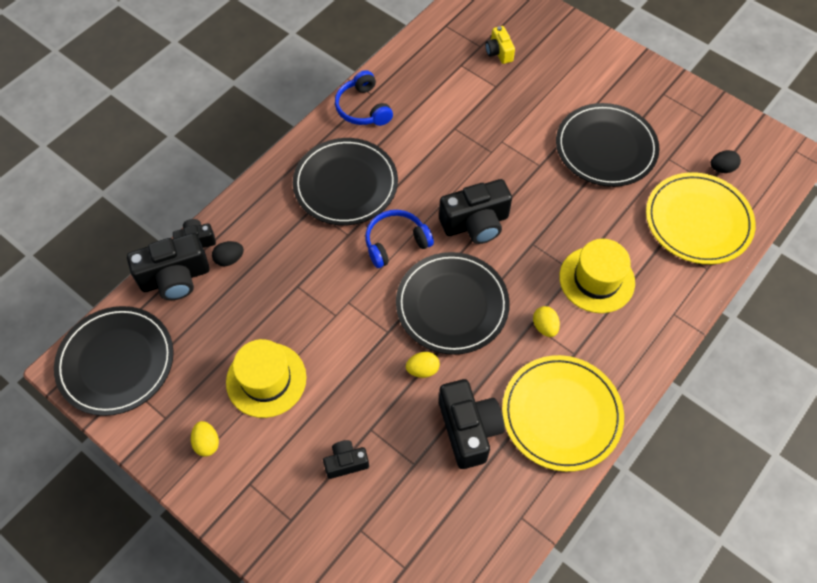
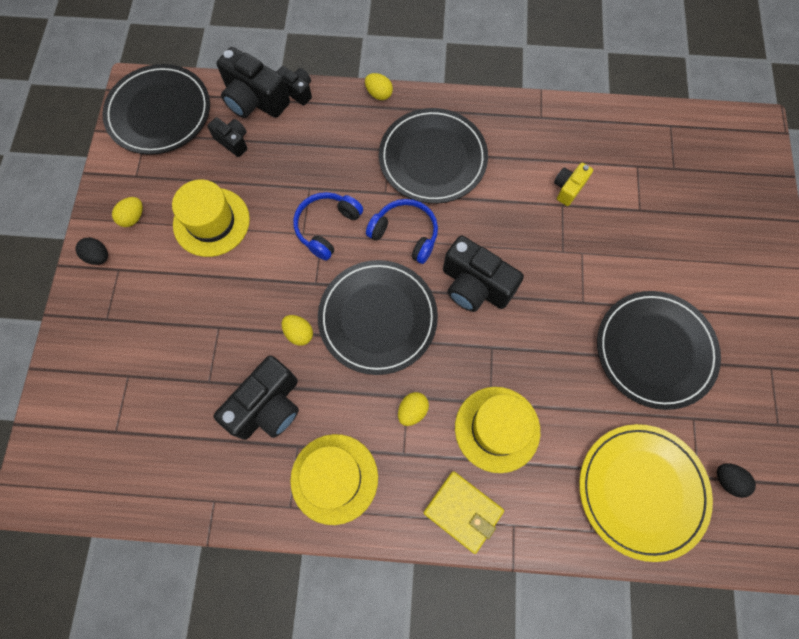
camera: 55 degrees right, 10 degrees up
black egg [212,241,244,266] -> black egg moved to [76,238,108,265]
black camera [323,440,369,479] -> black camera moved to [207,117,247,157]
blue headphones [335,70,393,126] -> blue headphones moved to [293,192,363,260]
yellow camera [485,26,515,64] -> yellow camera moved to [554,163,593,206]
yellow plate [502,355,624,472] -> yellow hat [290,434,378,525]
none -> yellow egg [365,73,393,100]
none -> yellow wallet [423,471,504,554]

